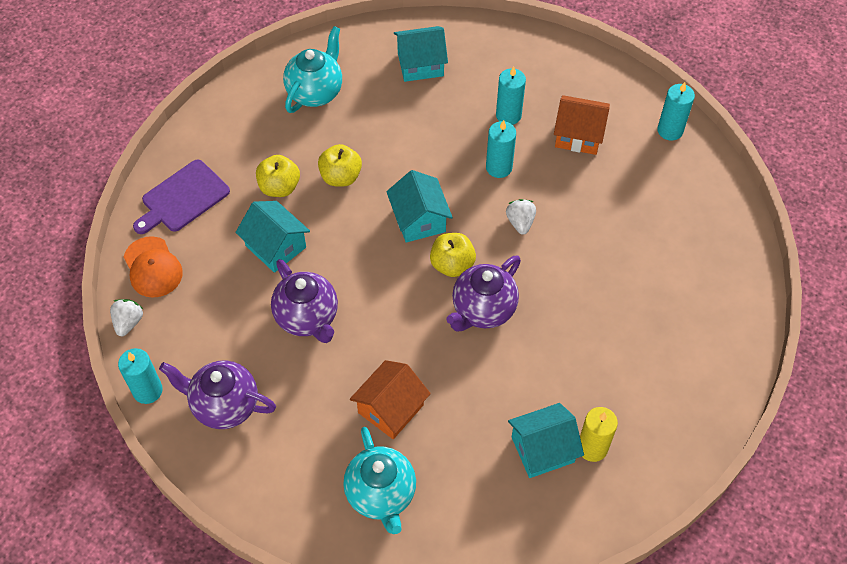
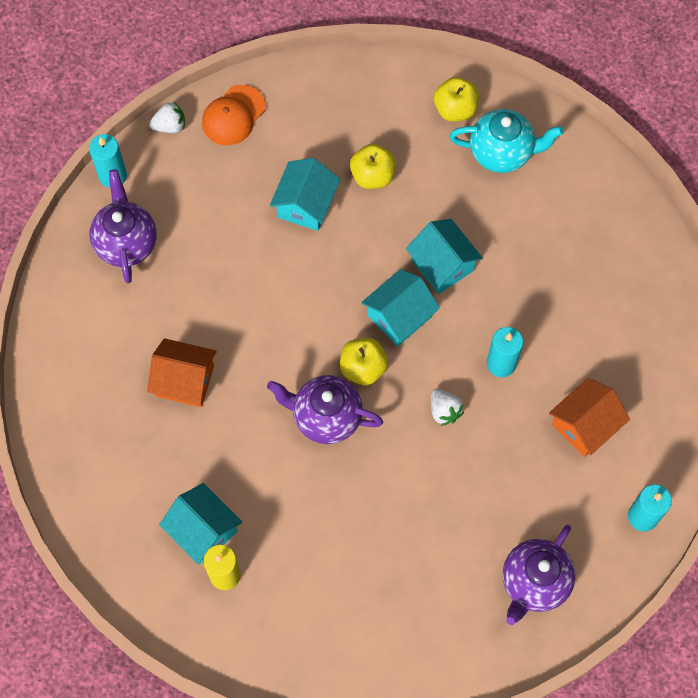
camera: 65 degrees right, 10 degrees up
purple cutting board [133,159,230,234] -> none
purple teapot [271,259,338,343] -> purple teapot moved to [503,525,576,625]
yellow apple [318,144,362,187] -> yellow apple moved to [434,77,479,122]
turquoise teapot [343,427,416,534] -> none
turquoise house [394,26,448,82] -> turquoise house moved to [406,219,483,294]
turquoise candle [496,66,526,125] -> none
white strawberry [506,199,536,235] -> white strawberry turned 90 degrees clockwise [431,389,464,426]
orange house [554,95,610,155] -> orange house turned 60 degrees clockwise [549,378,630,457]

